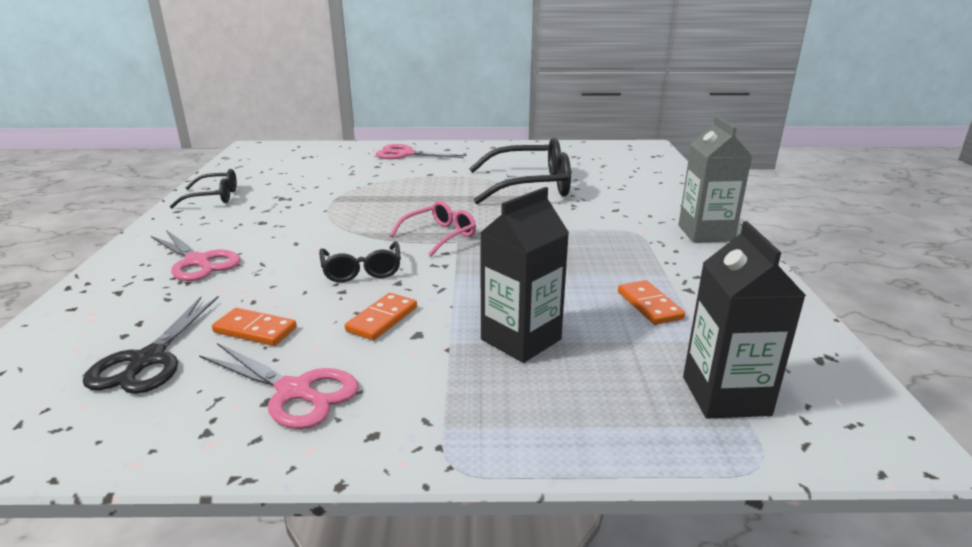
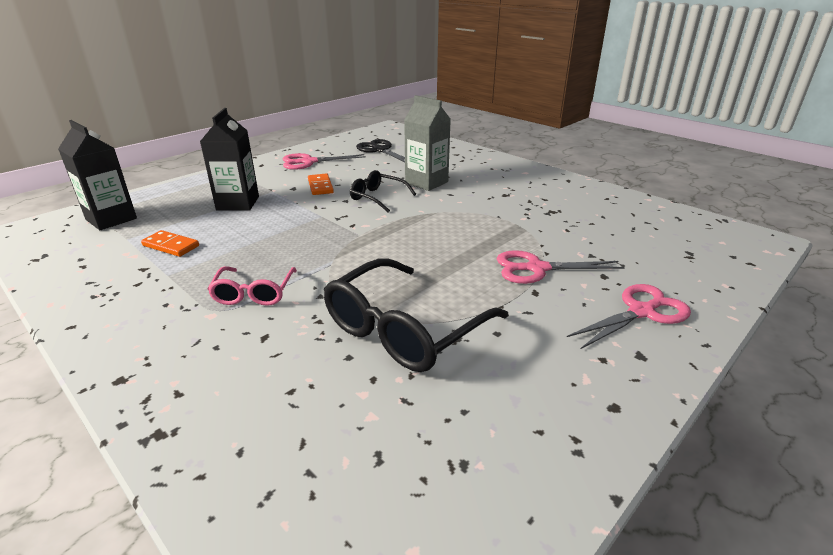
camera: 135 degrees right, 5 degrees up
pink scissors [151,230,240,281] -> pink scissors moved to [497,250,625,284]
black glasses [170,169,237,208] -> none
orange domino [212,308,297,346] -> none
pink glasses [390,201,476,257] -> pink glasses moved to [208,266,297,306]
grey carton [678,116,752,243] -> grey carton moved to [404,95,451,191]

